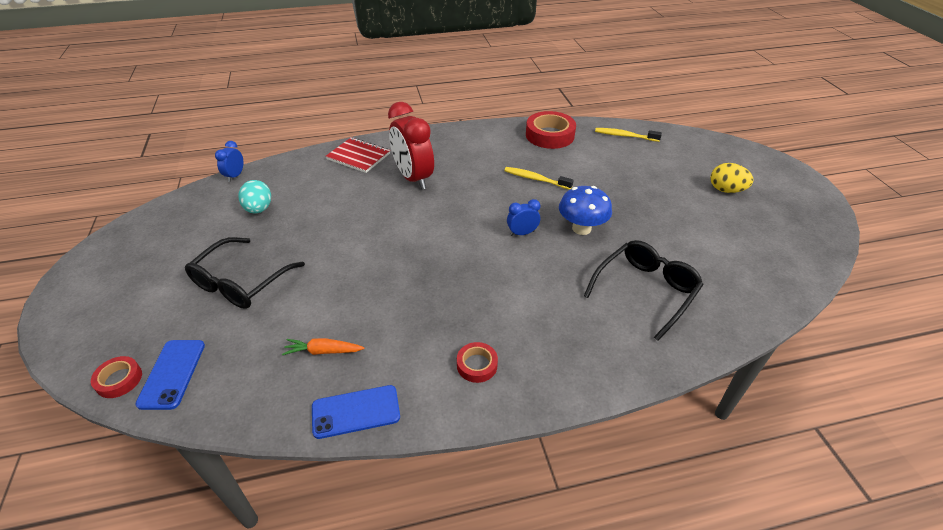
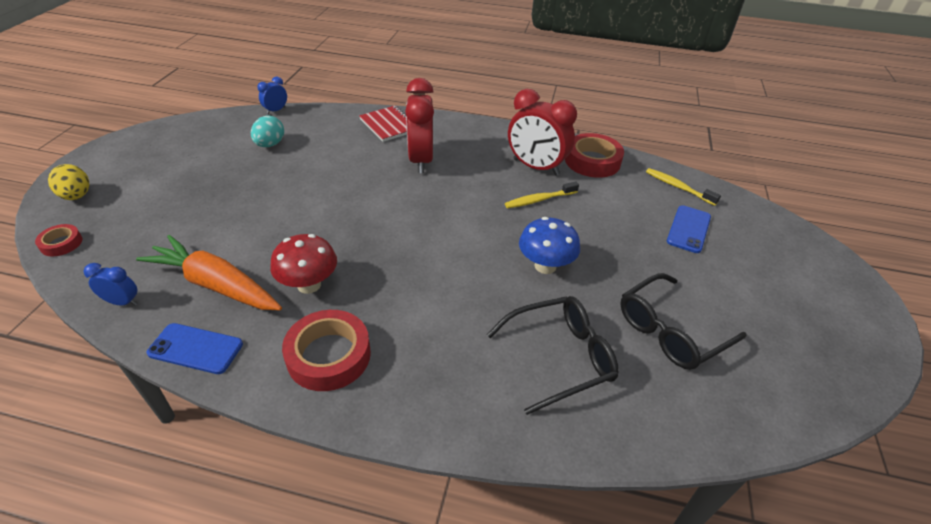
camera: 25 degrees right, 0 degrees up
blue phone [135,340,205,410] -> blue phone moved to [667,205,711,253]
black glasses [185,237,305,309] -> black glasses moved to [620,273,747,370]
orange carrot [282,338,364,355] -> orange carrot [136,235,282,310], size x2.15
red tape [457,342,498,383] -> red tape [282,310,371,391], size x1.89
yellow toothbrush [504,167,574,190] -> yellow toothbrush turned 75 degrees counterclockwise [505,181,579,208]
blue clock [507,199,540,236] -> blue clock moved to [84,263,138,306]
yellow egg [710,163,753,193] -> yellow egg moved to [48,164,89,200]
none -> red mushroom [270,234,337,294]
none -> red clock [508,89,577,176]

